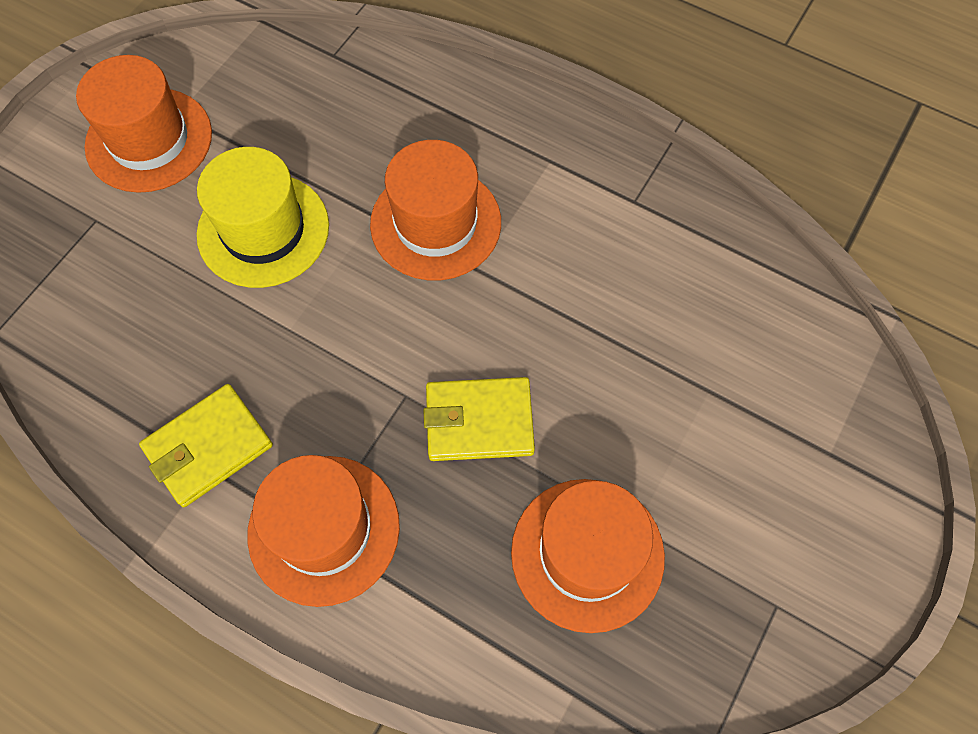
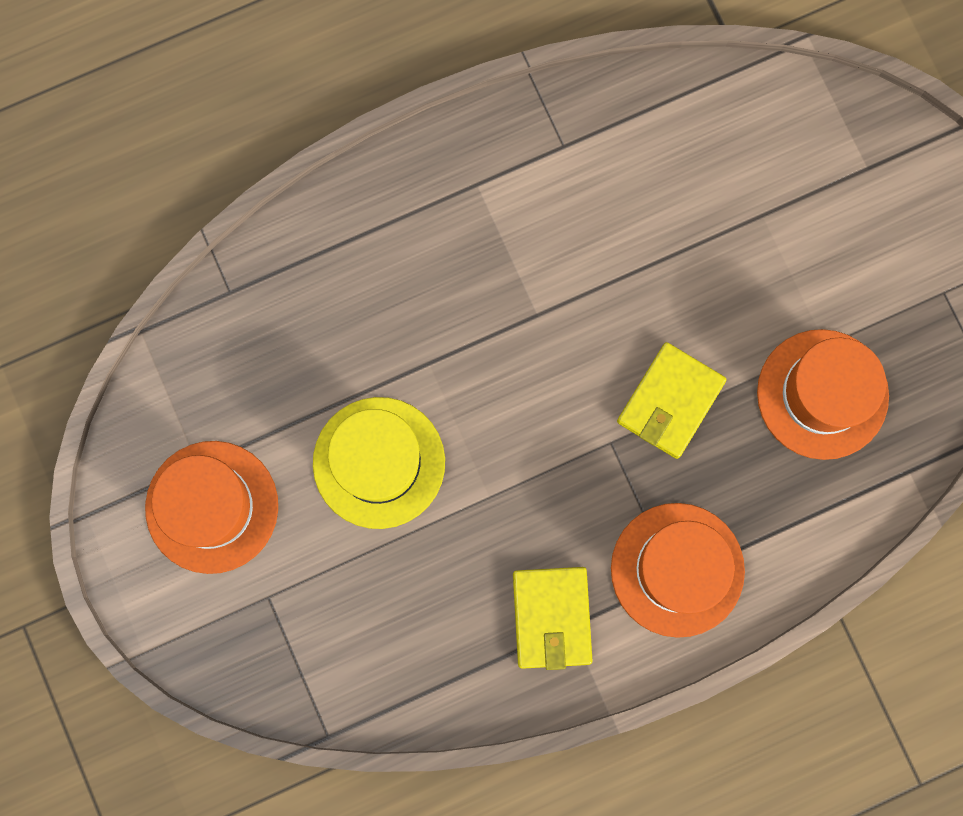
camera: 55 degrees left, 15 degrees up
orange hat [370,140,501,280] -> none

